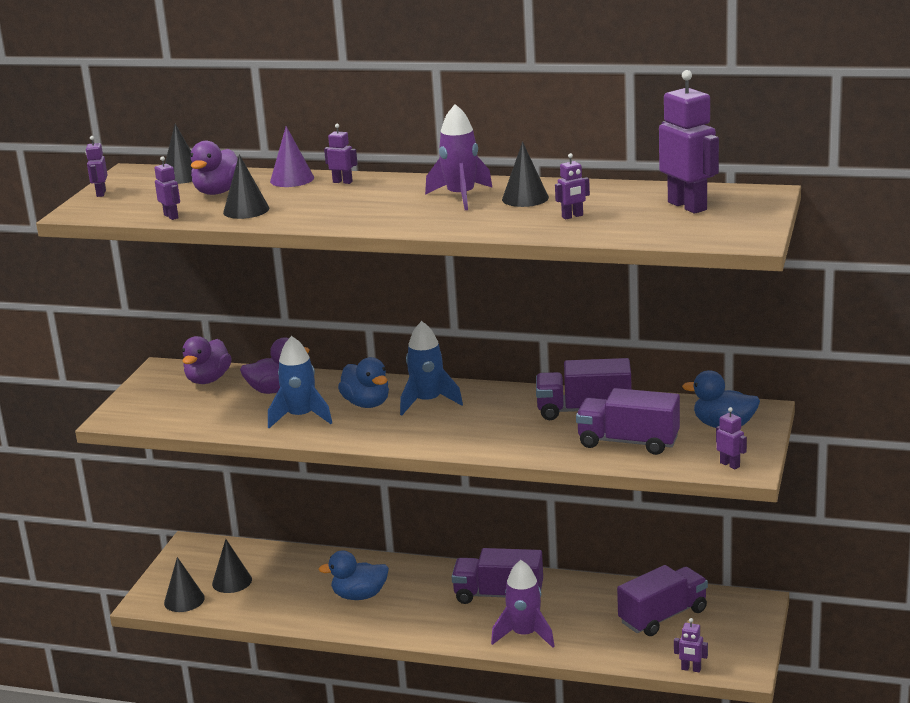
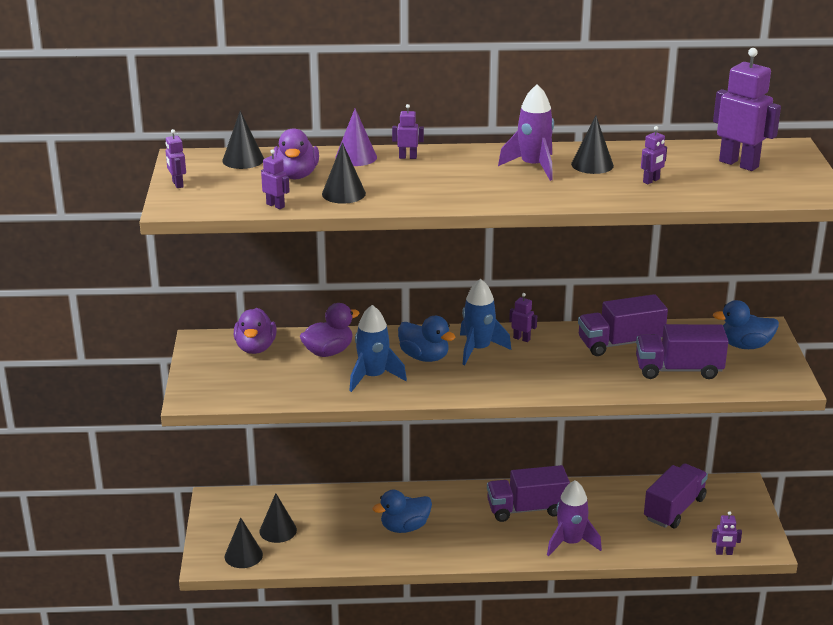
camera: 20 degrees left, 5 degrees up
purple robot [716,407,747,470] -> purple robot moved to [509,293,537,342]

